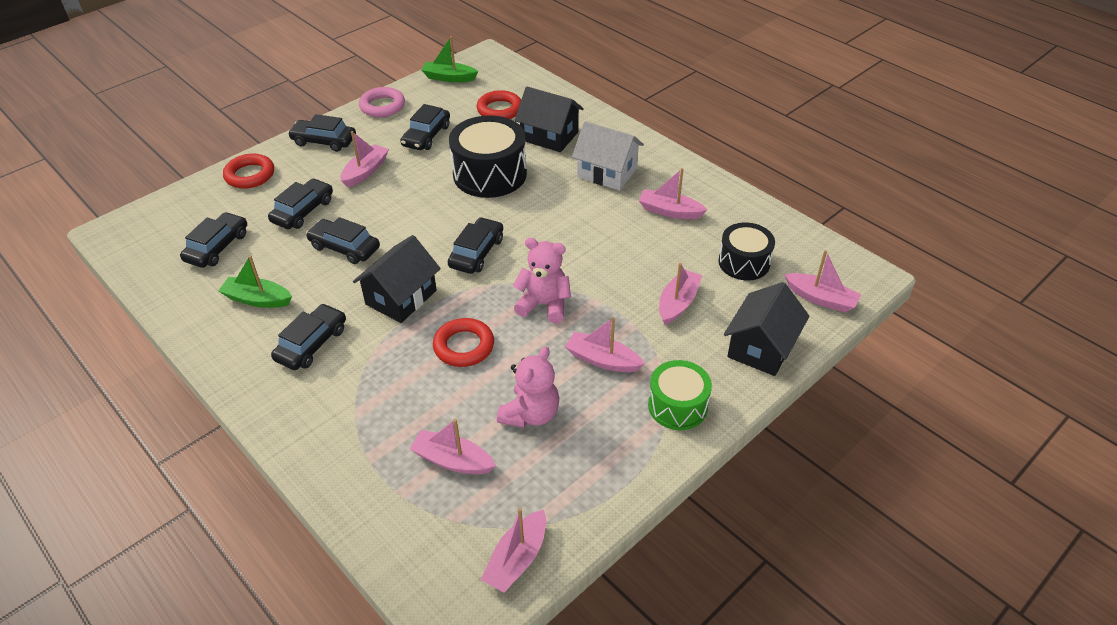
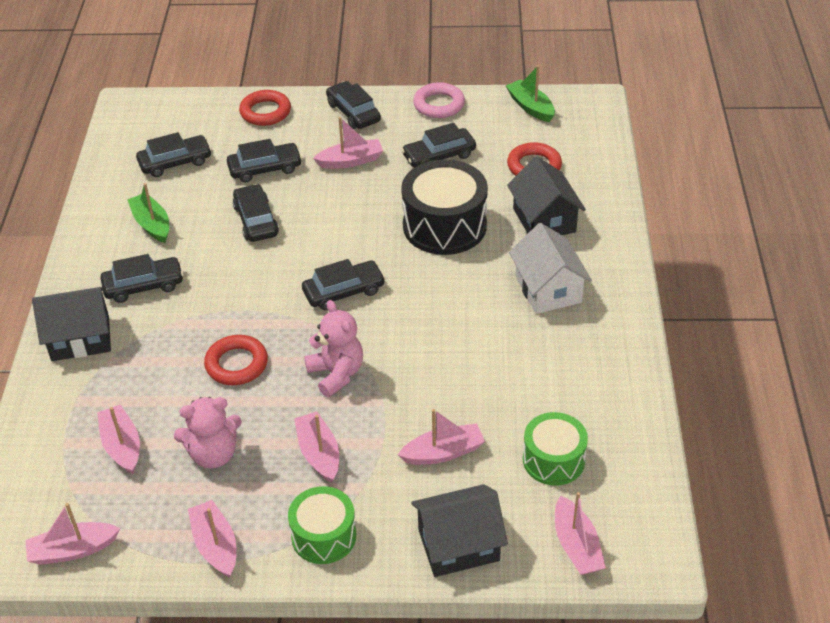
camera: 45 degrees right, 0 degrees up
black house [353,235,441,323] -> black house moved to [32,287,111,361]
pink boat [638,168,708,219] -> pink boat moved to [188,500,236,578]
black drum [719,223,775,280] -> green drum [523,412,588,486]

